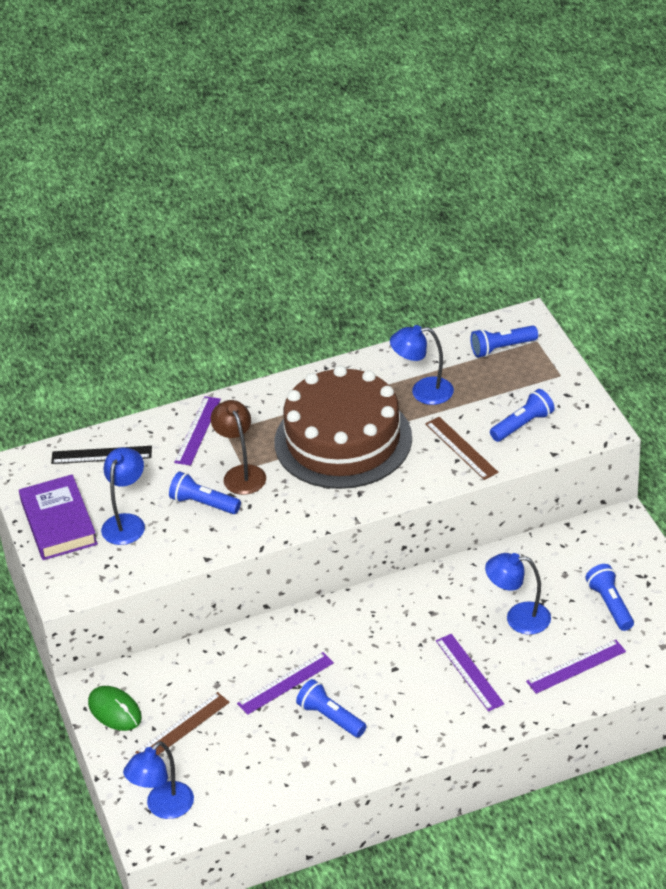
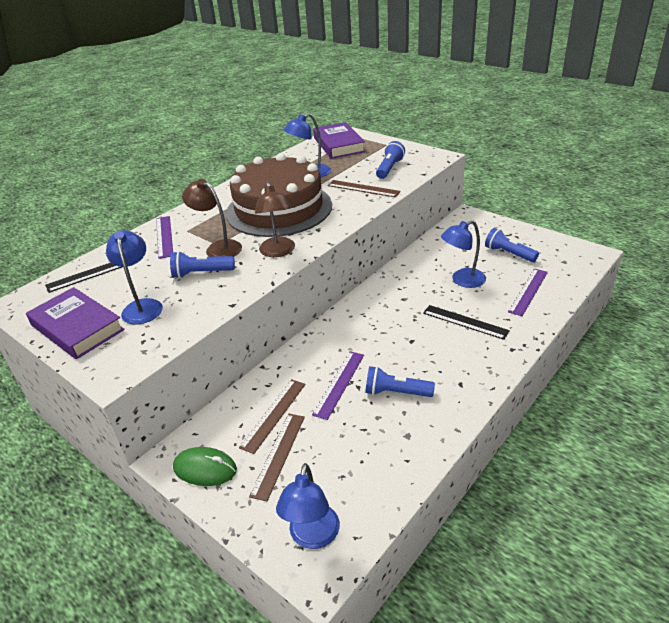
camera: 30 degrees left, 5 degrees down
purple ruler [436,634,504,711] -> black ruler [423,305,510,340]
blue flashlight [470,325,538,357] -> purple book [313,122,365,159]
none -> brown ruler [239,379,305,454]
none -> brown lamp [255,182,295,257]

